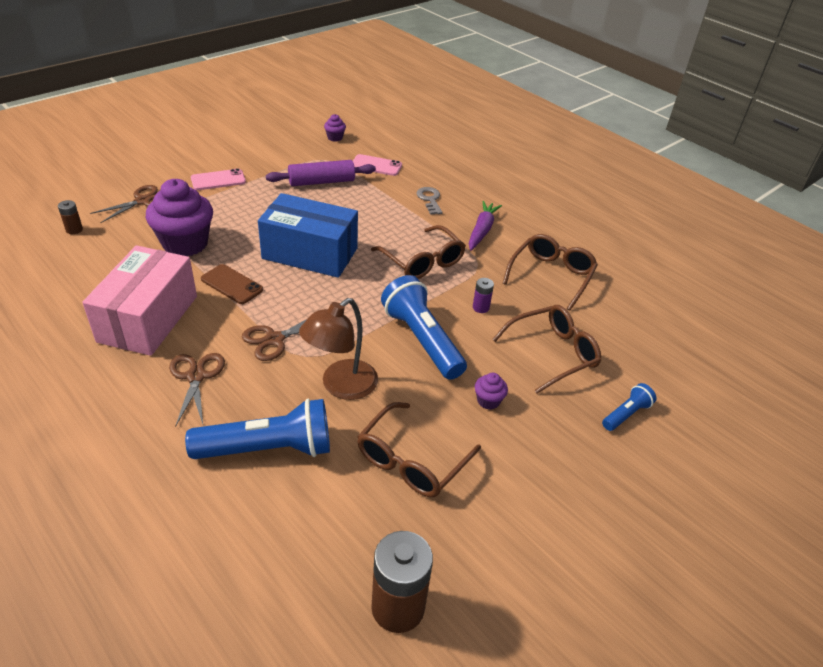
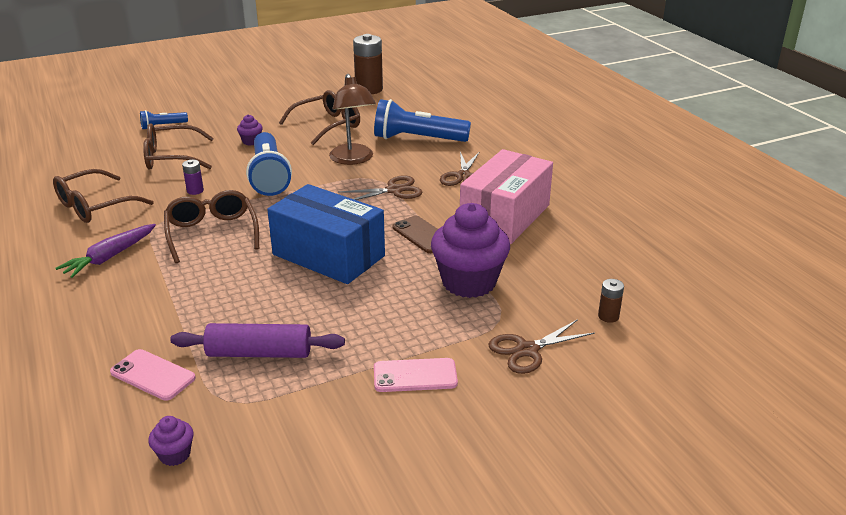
camera: 160 degrees left, 10 degrees down
brown lamp [299,298,378,400] -> brown lamp turned 105 degrees clockwise [329,74,376,165]
grey key [417,187,443,215] -> none

